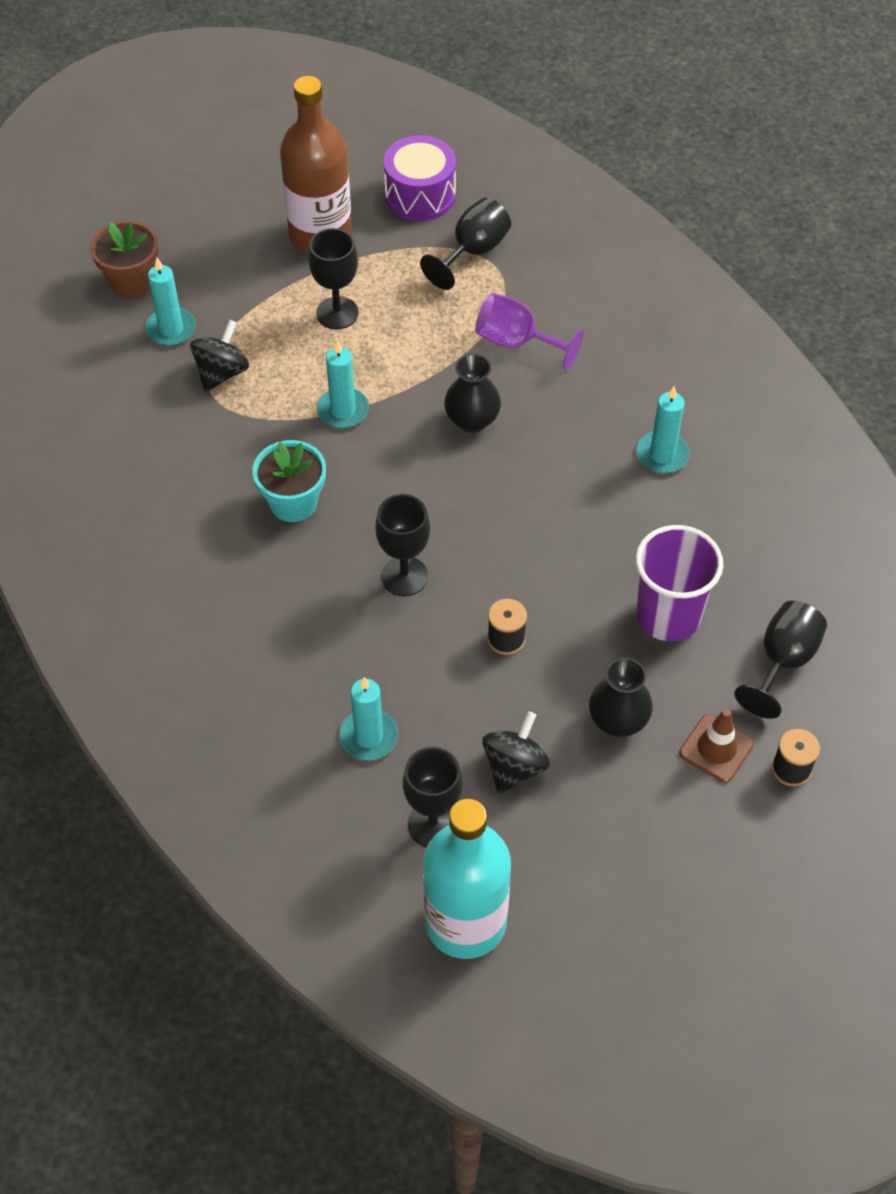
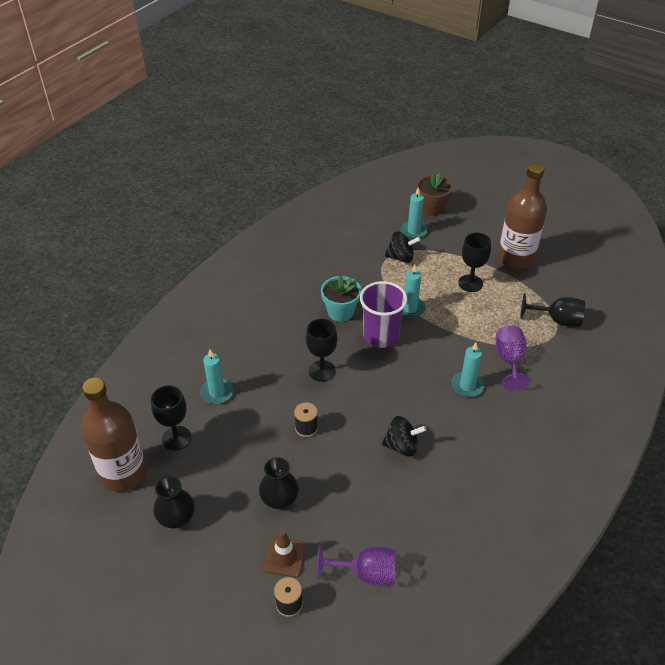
camera: 65 degrees right, 10 degrees down
purple drum [383,135,456,221] -> none
turquoise bottle [423,799,511,959] -> brown bottle [81,377,147,492]
black vase [444,354,501,433] -> black vase moved to [153,476,195,528]
black spinning top [482,711,550,794] -> black spinning top moved to [382,416,427,457]
turquoise candle [636,386,690,473] -> turquoise candle moved to [451,343,484,397]
purple cup [636,525,723,641] -> purple cup moved to [360,281,407,348]
black goblet [734,601,827,719] -> purple goblet [317,545,396,586]

